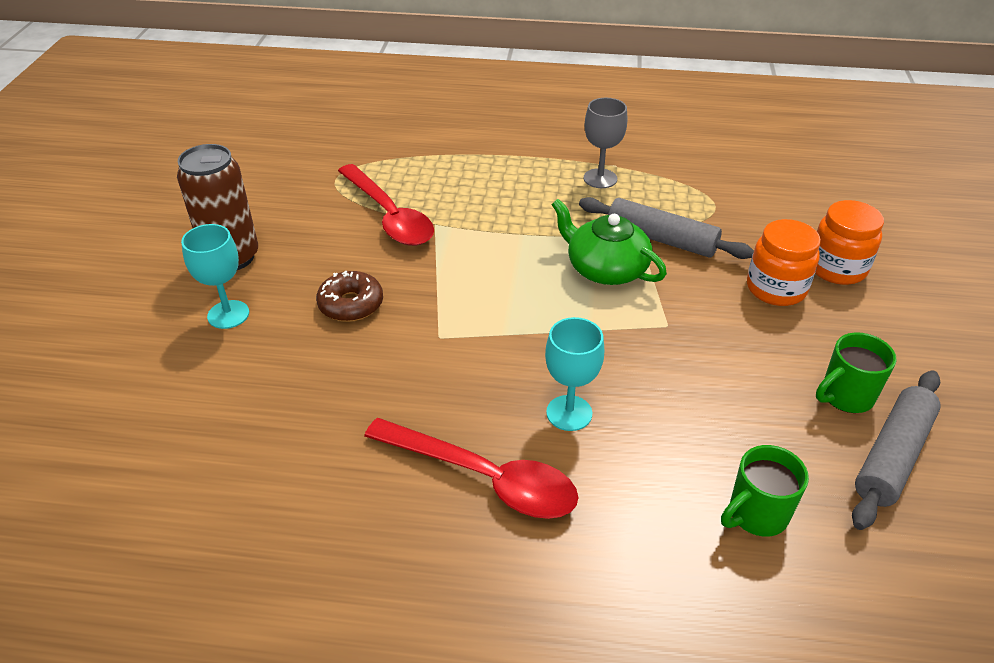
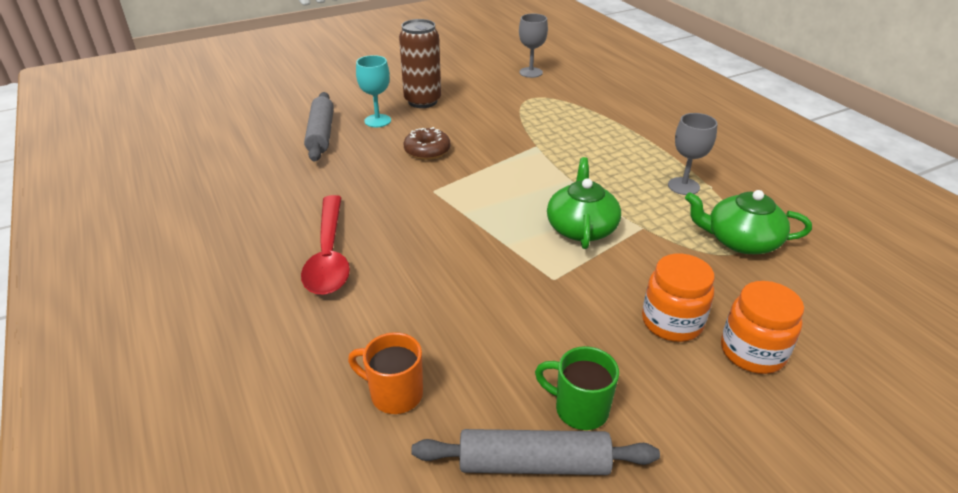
camera: 55 degrees right, 5 degrees down
red spoon [338,164,434,246] -> none
turquoise goblet [545,317,604,431] -> none
grey rolling pin [579,197,754,259] -> grey rolling pin moved to [304,92,334,161]
green mug [721,445,809,537] -> orange mug [348,332,423,414]
none -> grey goblet [519,14,548,78]
none -> green teapot [685,190,812,254]

